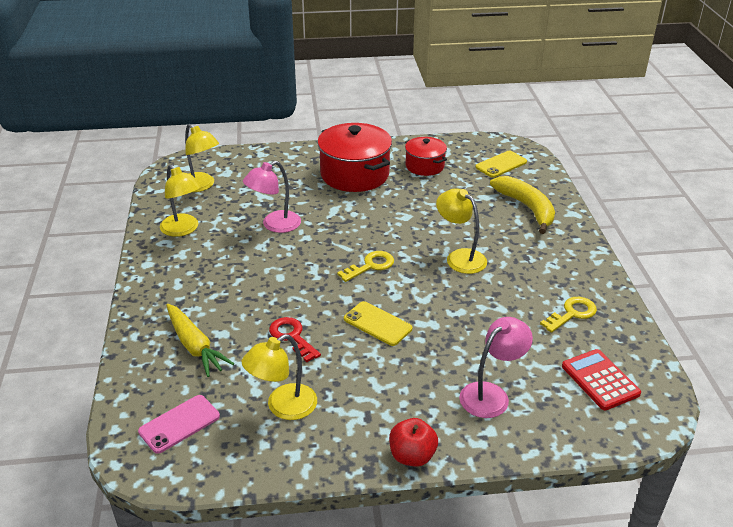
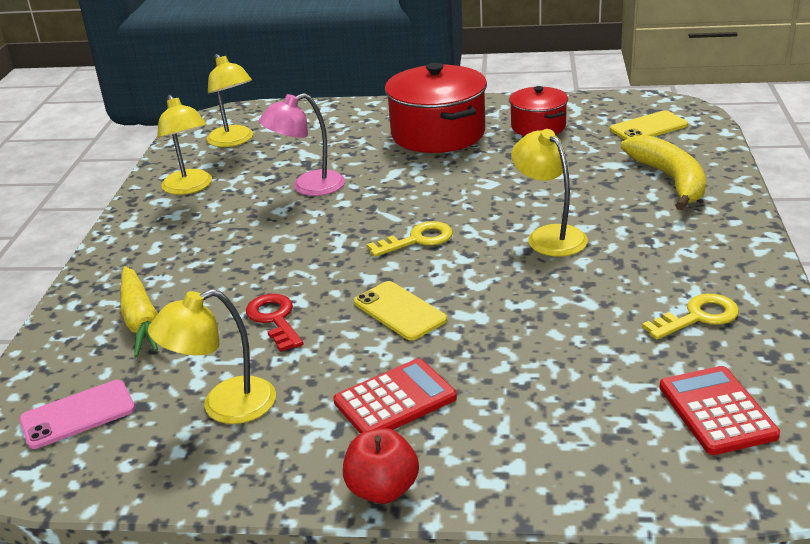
camera: 15 degrees right, 5 degrees down
pink lamp [460,317,533,418] -> none
none -> red calculator [333,358,457,434]

